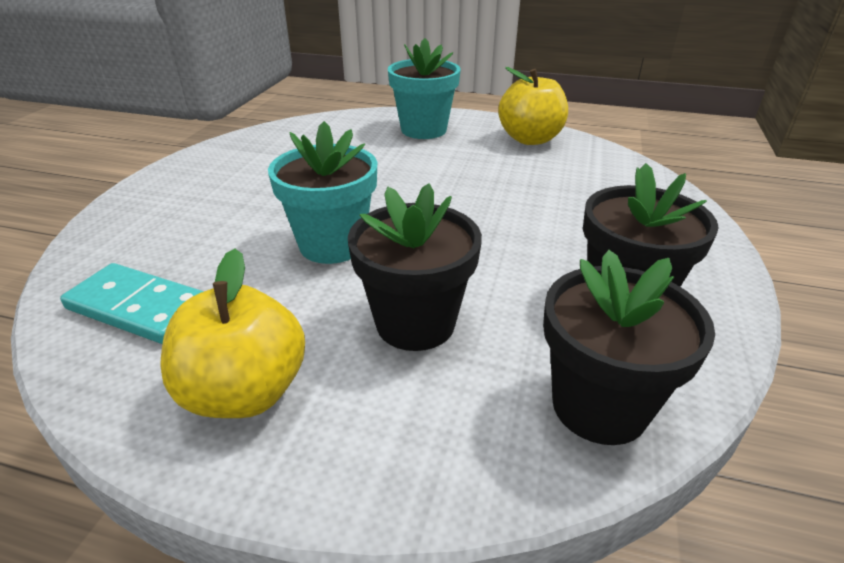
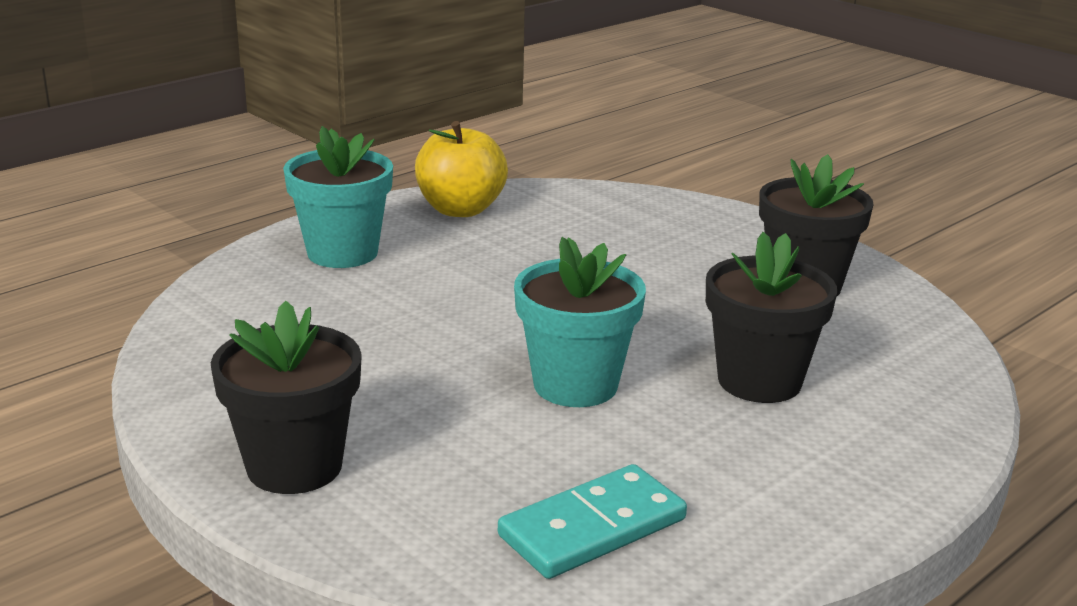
camera: 60 degrees left, 10 degrees down
yellow apple [160,249,305,418] -> none
black flower pot [543,250,715,445] -> black flower pot moved to [211,301,362,494]

